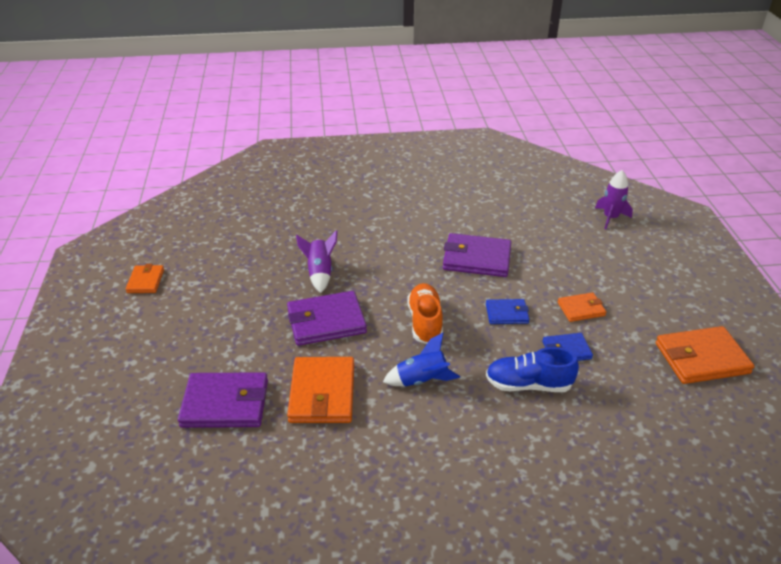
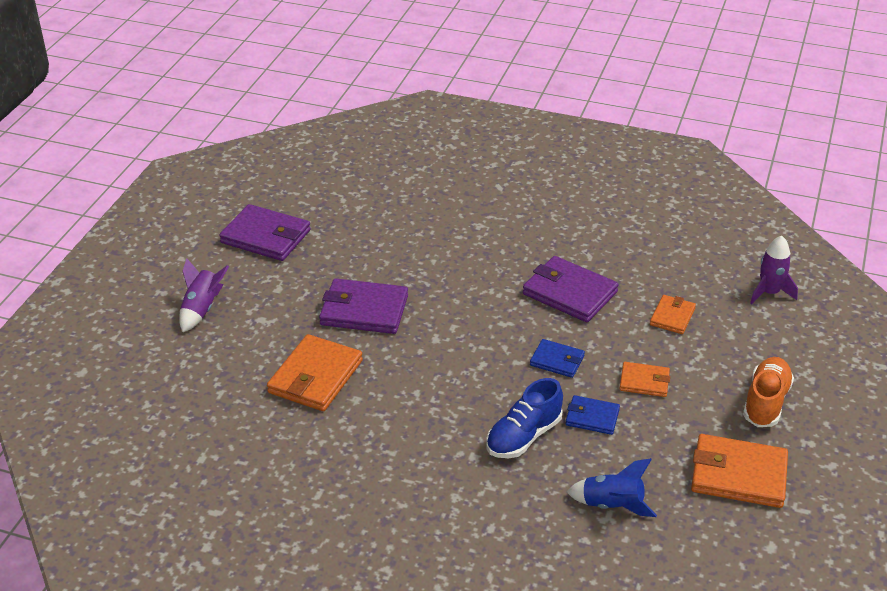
camera: 25 degrees right, 0 degrees up
orange wallet [125,264,164,293] -> orange wallet moved to [650,295,696,334]
purple wallet [178,372,268,428] -> purple wallet moved to [219,204,311,261]
purple rocket [296,230,337,293] -> purple rocket moved to [179,258,229,332]
blue rocket [383,333,460,386] -> blue rocket moved to [567,458,657,517]
orange shoe [407,283,443,344] -> orange shoe moved to [743,357,794,427]
blue shoe [486,347,579,392] -> blue shoe turned 75 degrees counterclockwise [486,378,563,458]

